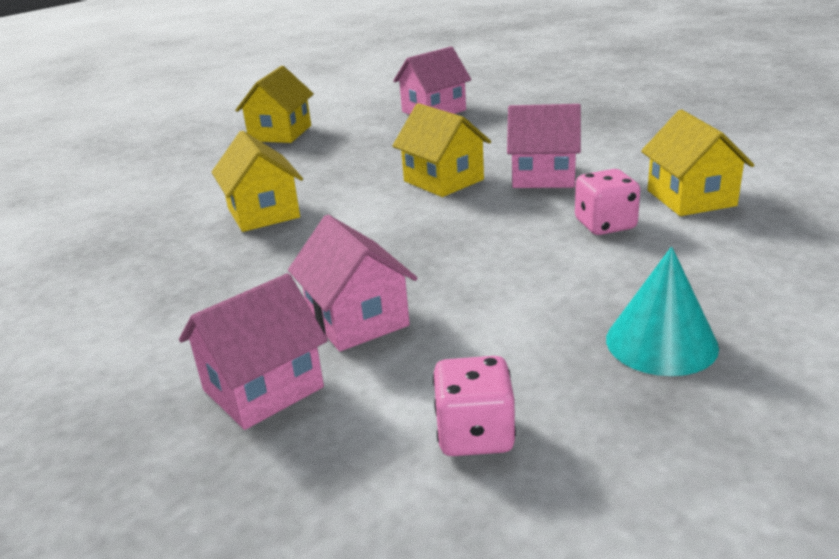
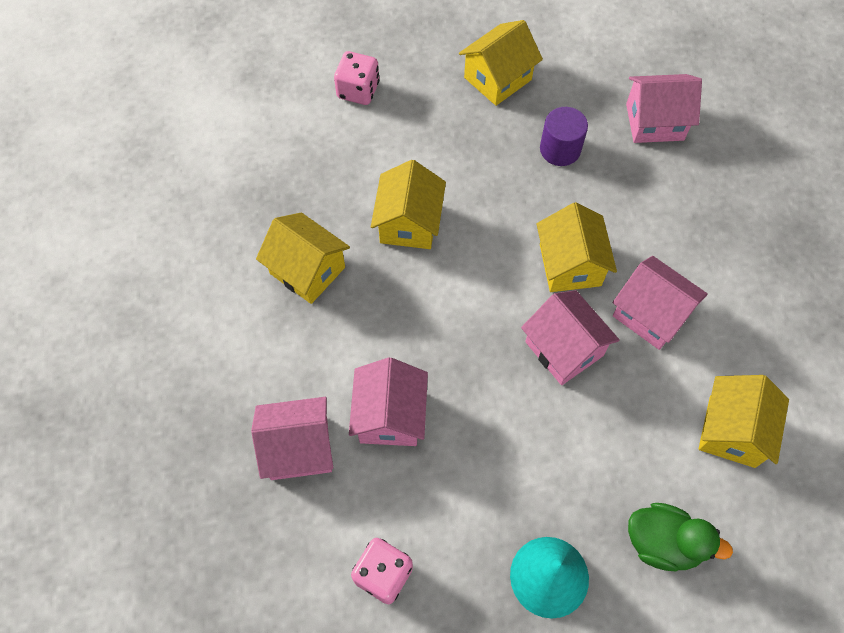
camera: 30 degrees right, 35 degrees up
pink dice [575,169,640,235] -> pink dice moved to [334,51,379,105]
none -> yellow house [256,213,350,304]
none -> pink house [521,290,620,385]
none -> purple cylinder [540,107,588,166]
none -> green duck [628,503,733,571]

